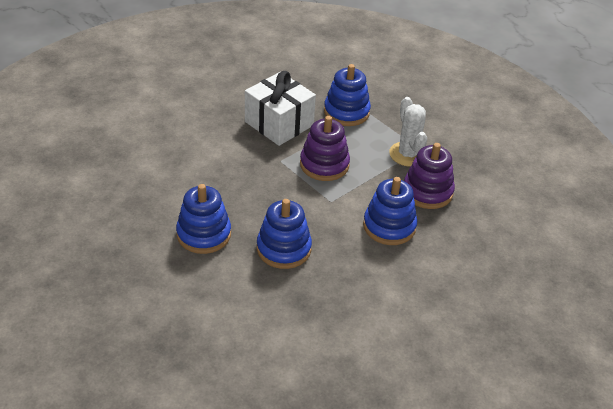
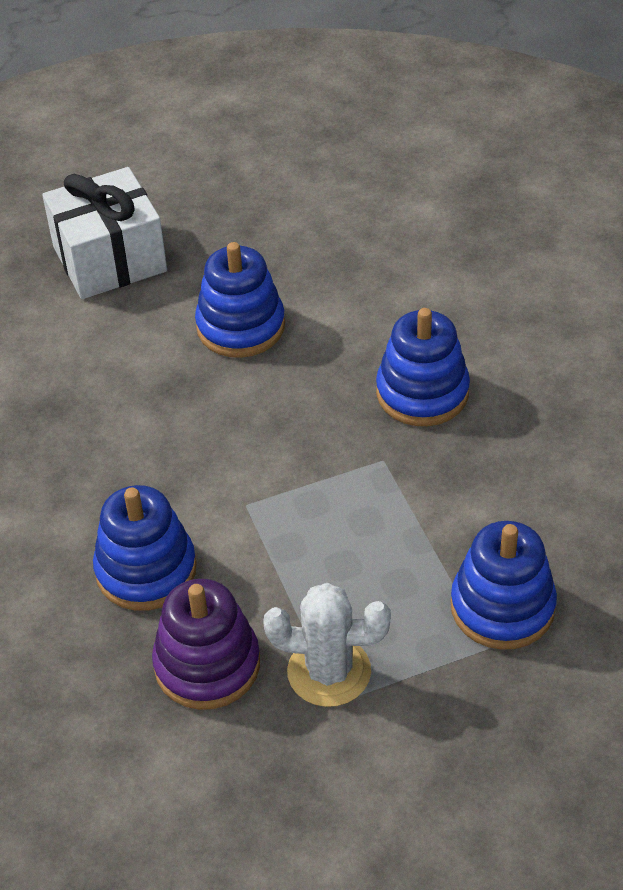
camera: 115 degrees right, 5 degrees up
white gift [245,71,316,146] -> white gift moved to [42,167,167,299]
blue stacking toy [257,199,312,269] -> blue stacking toy moved to [376,308,470,426]
purple stacking toy [300,116,350,181] -> none

